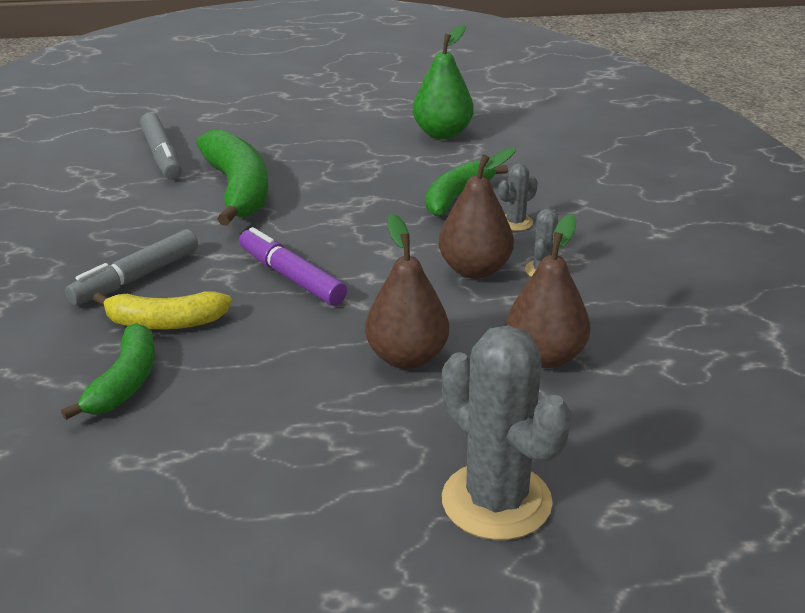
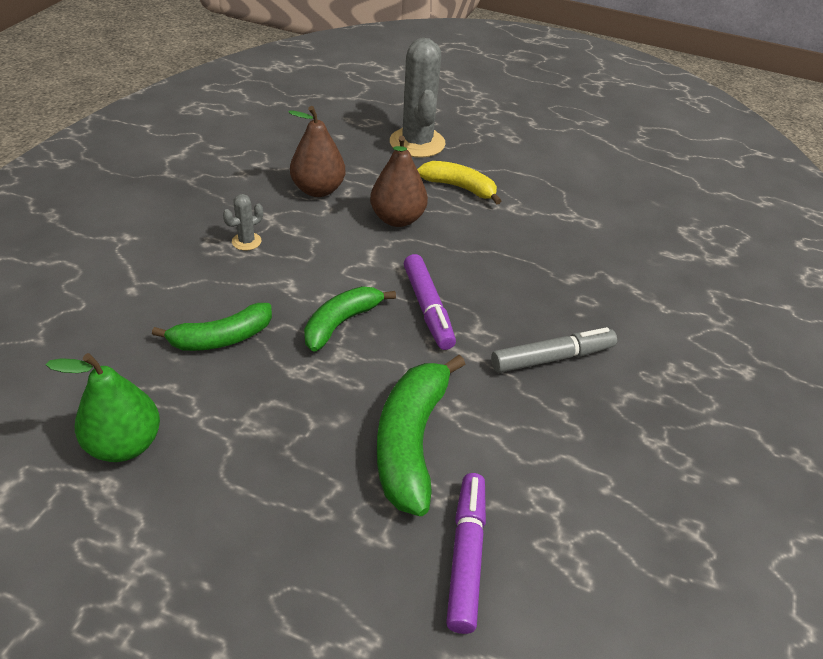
camera: 155 degrees left, 10 degrees up
green banana [61,323,155,420] -> green banana moved to [304,286,396,352]
yellow banana [93,291,232,330] -> yellow banana moved to [417,161,501,205]
grey marker [140,113,182,180] -> purple marker [446,473,486,634]
brown pear [439,147,516,279] -> none
grey cactus [498,163,538,231] -> none

